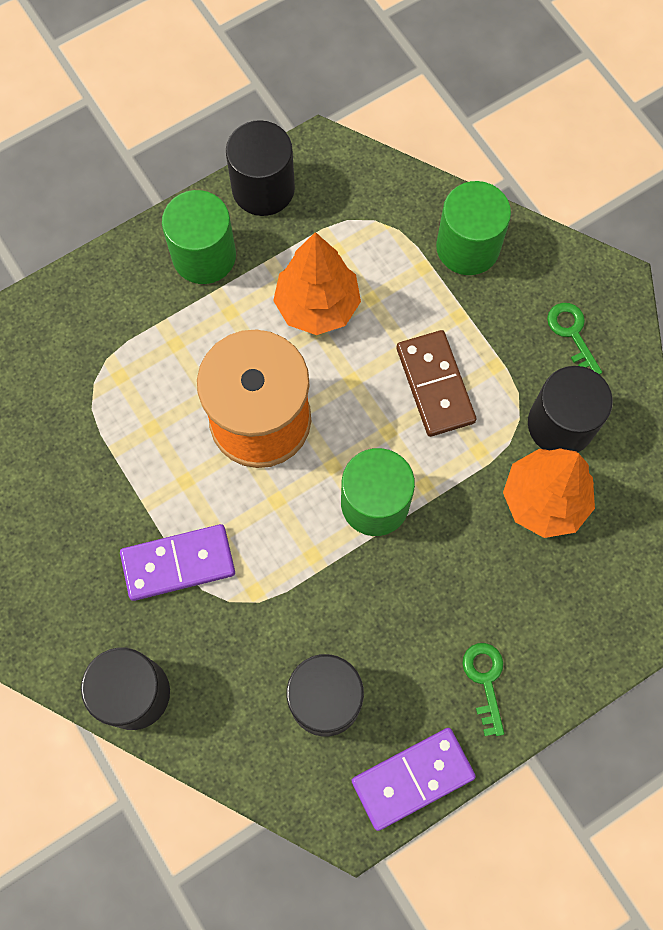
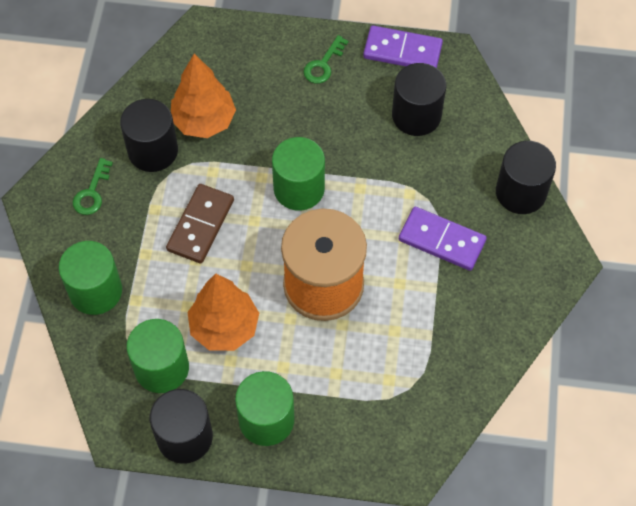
camera: 140 degrees left, 10 degrees down
none -> green cylinder [127,319,189,393]

